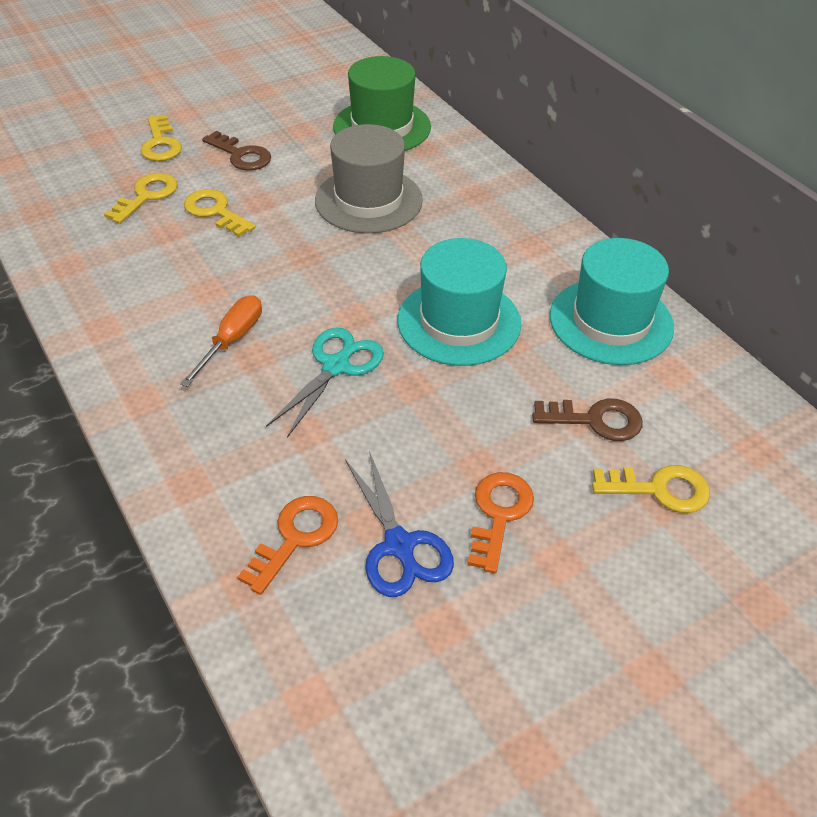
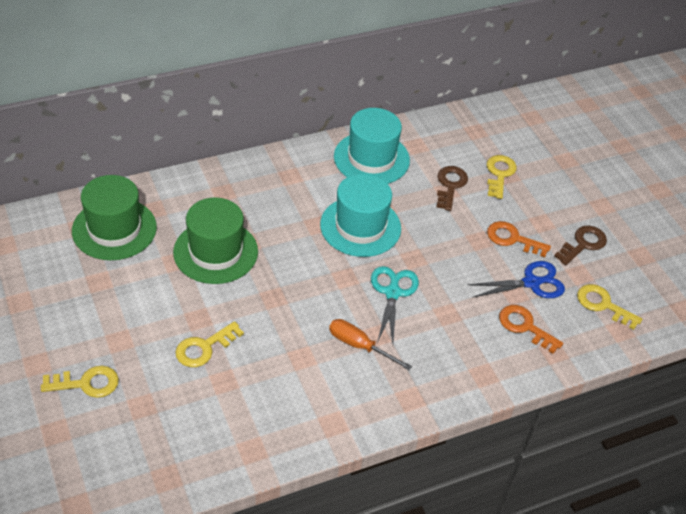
camera: 85 degrees left, 0 degrees up
yellow key [104,173,178,224] -> yellow key moved to [577,284,642,330]
brown key [202,131,271,171] -> brown key moved to [554,226,607,265]
turquoise scissors [266,328,384,438] -> turquoise scissors turned 60 degrees clockwise [371,266,419,344]
grey hat [315,124,423,233] -> green hat [173,198,258,284]

